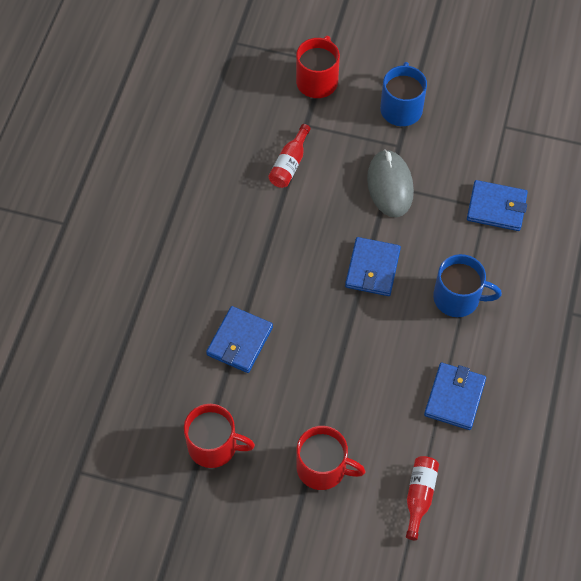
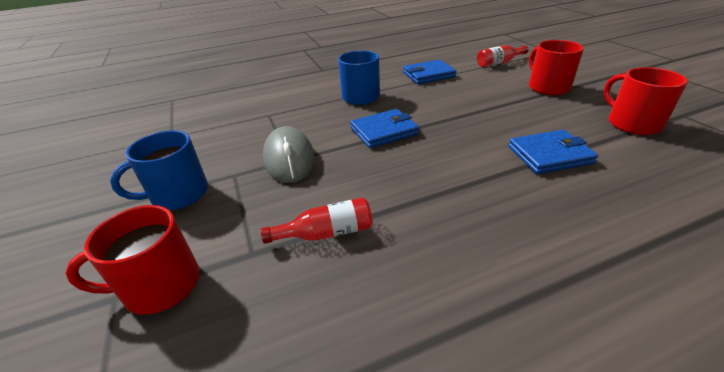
camera: 125 degrees left, 25 degrees down
grey mouse [367,149,414,217] -> grey mouse turned 60 degrees counterclockwise [263,126,315,183]
blue wallet [467,180,528,231] -> none

